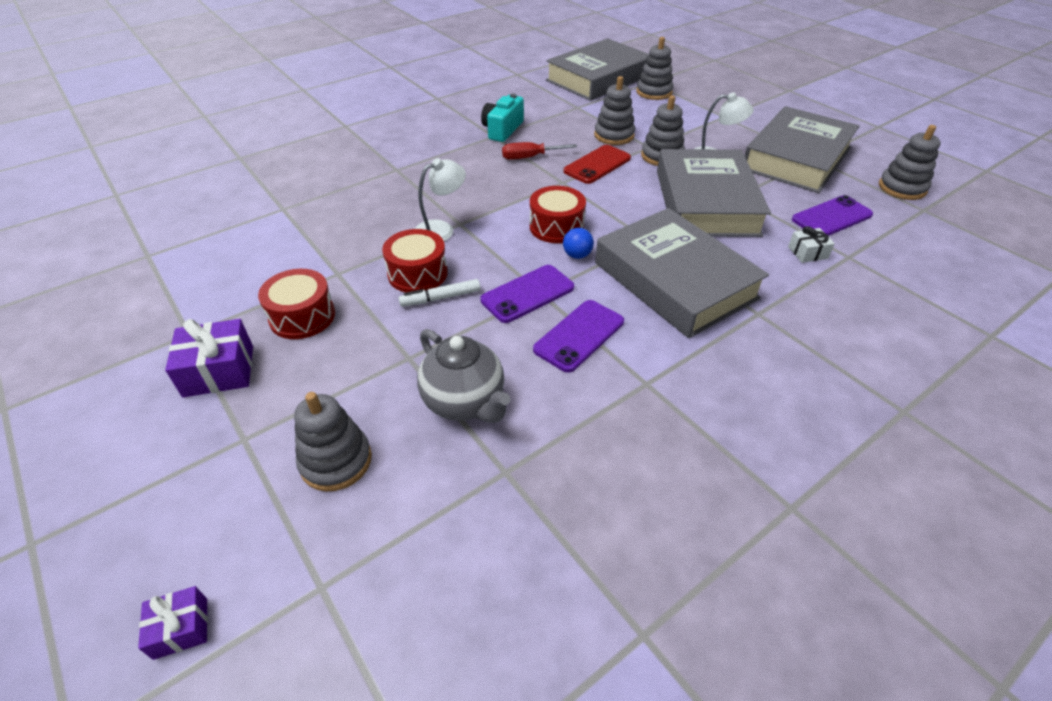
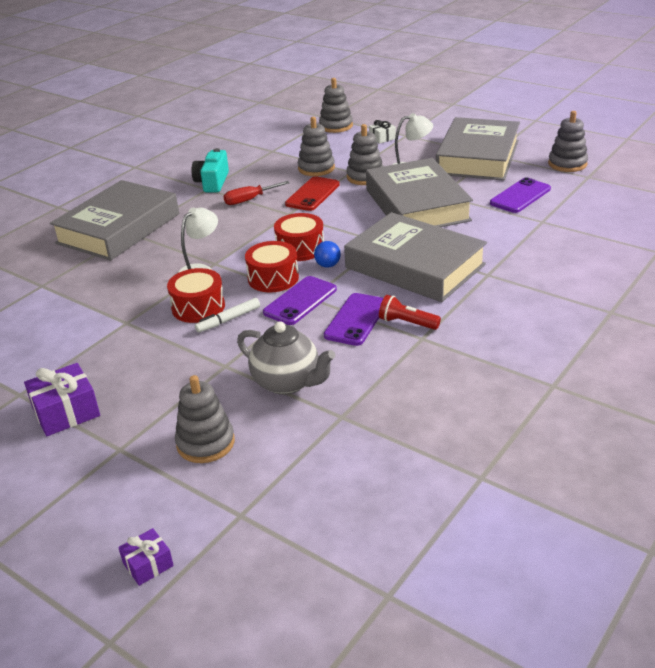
camera: 15 degrees left, 10 degrees down
red drum [258,269,335,339] -> red drum moved to [245,241,299,292]
grey book [546,39,650,101] -> grey book moved to [50,180,179,261]
white gift [788,226,835,263] -> white gift moved to [369,120,396,144]
none -> red flashlight [379,295,441,330]

